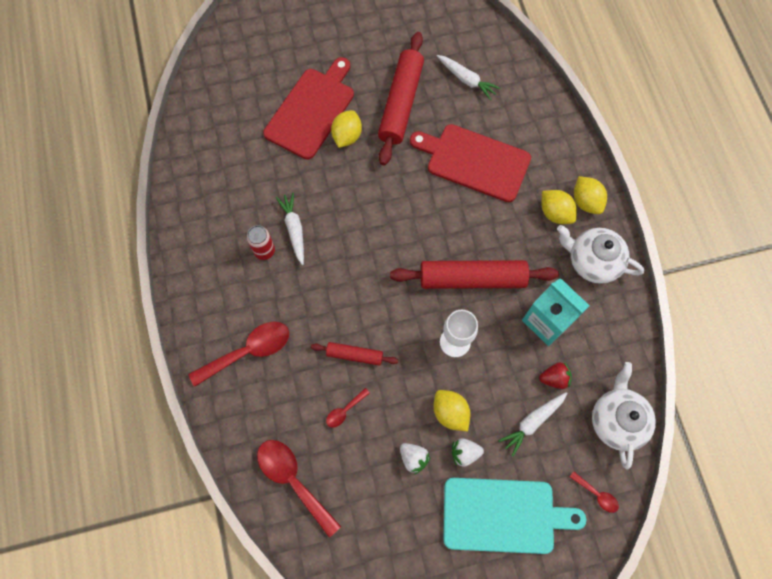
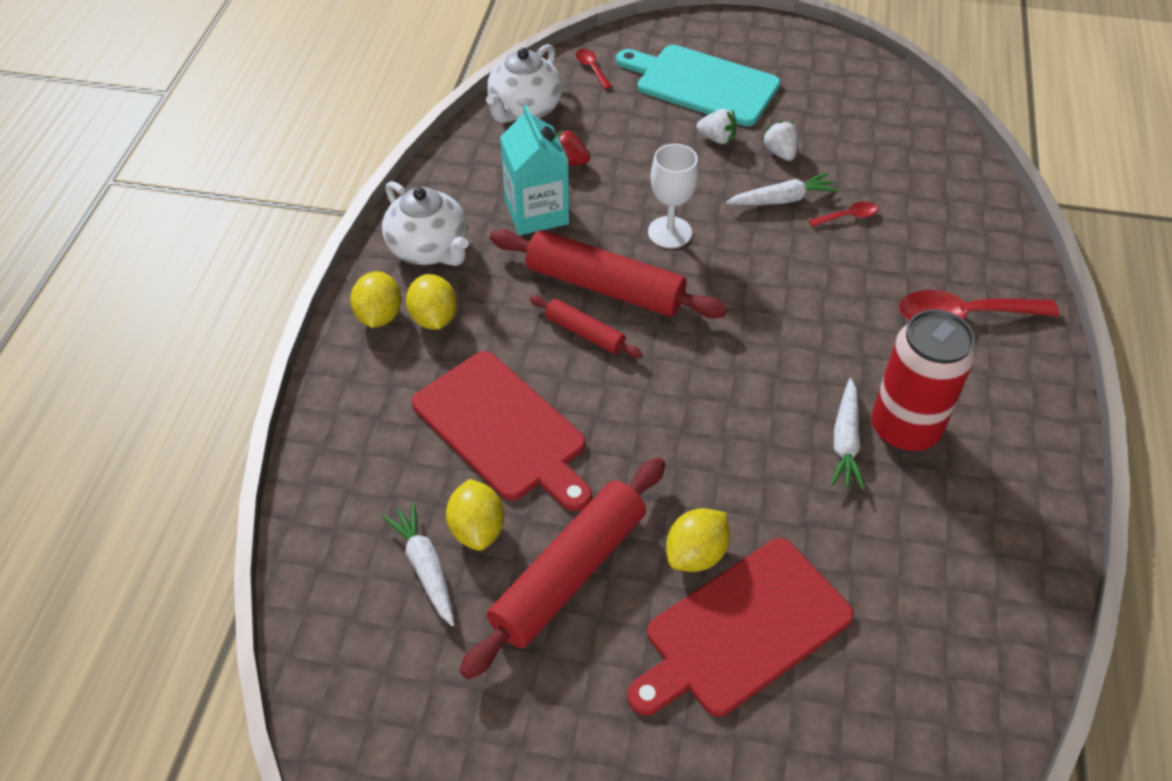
camera: 155 degrees left, 20 degrees down
red can [247,225,275,260] -> red can [871,309,975,452], size x1.93
red spoon [257,440,341,538] -> none
red rolling pin [311,342,398,366] -> red rolling pin moved to [530,295,643,358]
yellow lemon [434,390,470,431] -> yellow lemon moved to [446,479,504,551]
white carrot [498,392,567,456] -> white carrot moved to [726,173,839,205]

